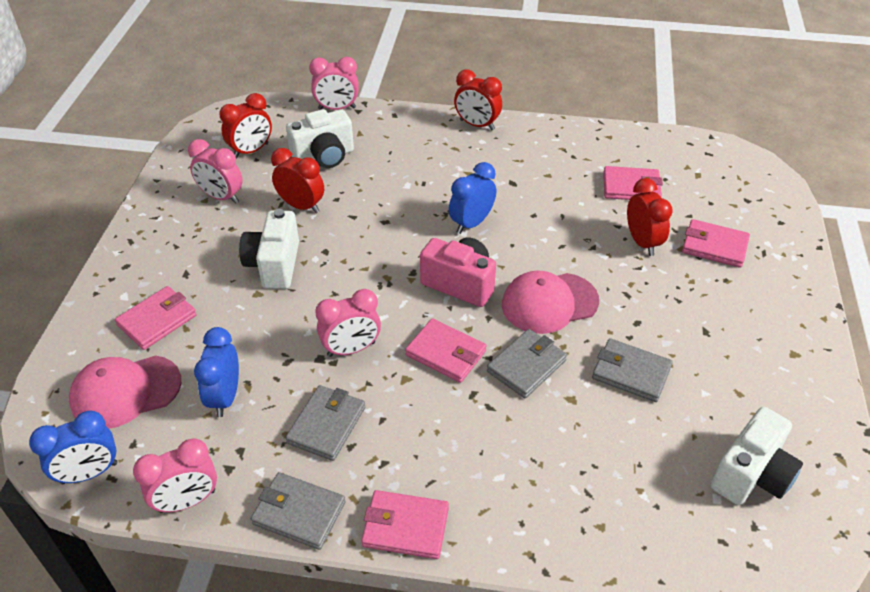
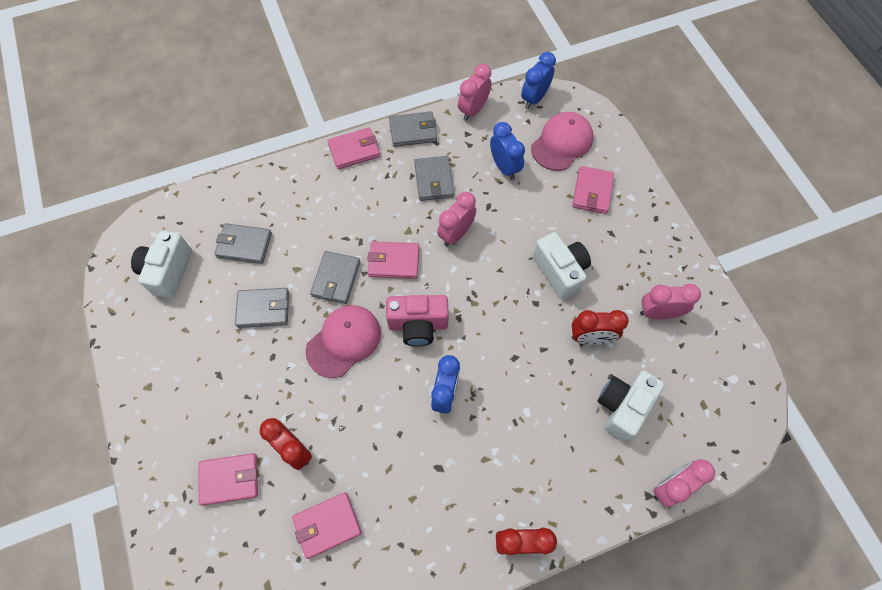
camera: 150 degrees right, 20 degrees up
red clock [219,93,272,158] -> none
none -> grey wallet [214,223,272,264]

